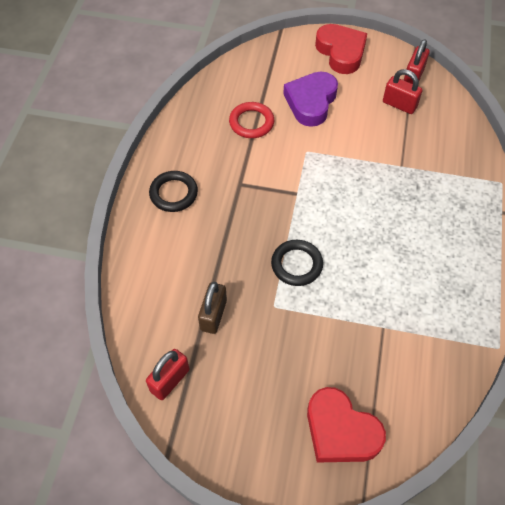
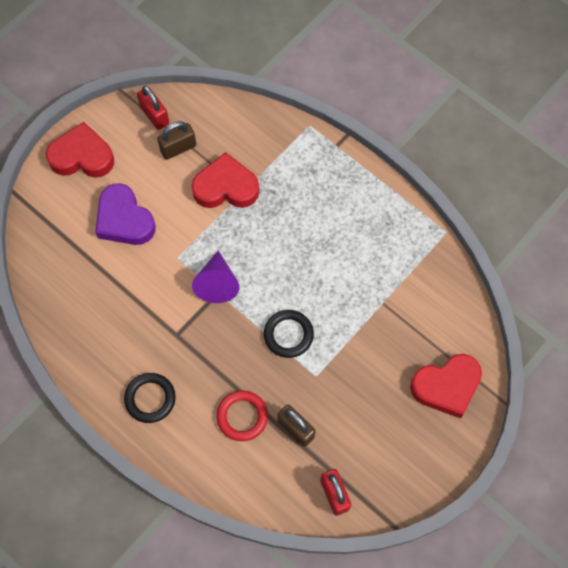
camera: 60 degrees left, 10 degrees up
red ring [229,102,274,138] -> red ring moved to [216,391,268,441]
red padlock [383,69,422,114] -> brown padlock [157,121,196,160]
none -> red heart [191,152,259,208]
none -> purple cone [192,250,239,303]

